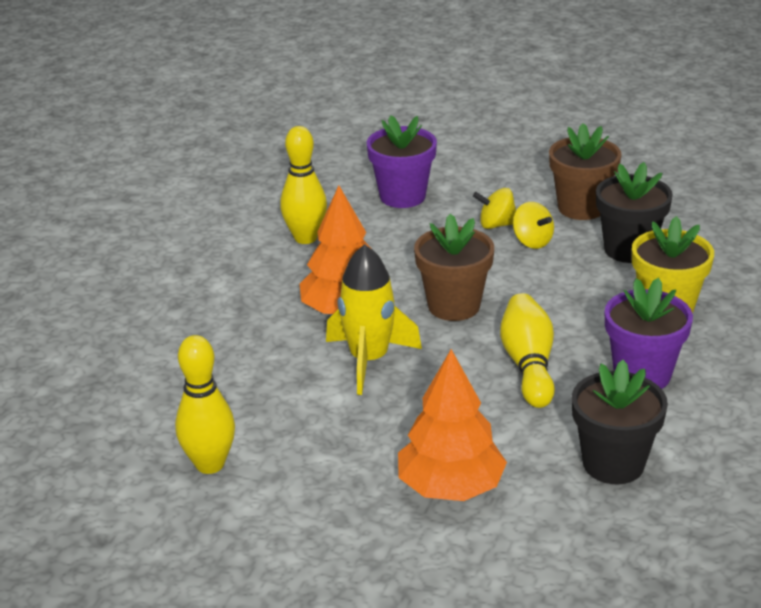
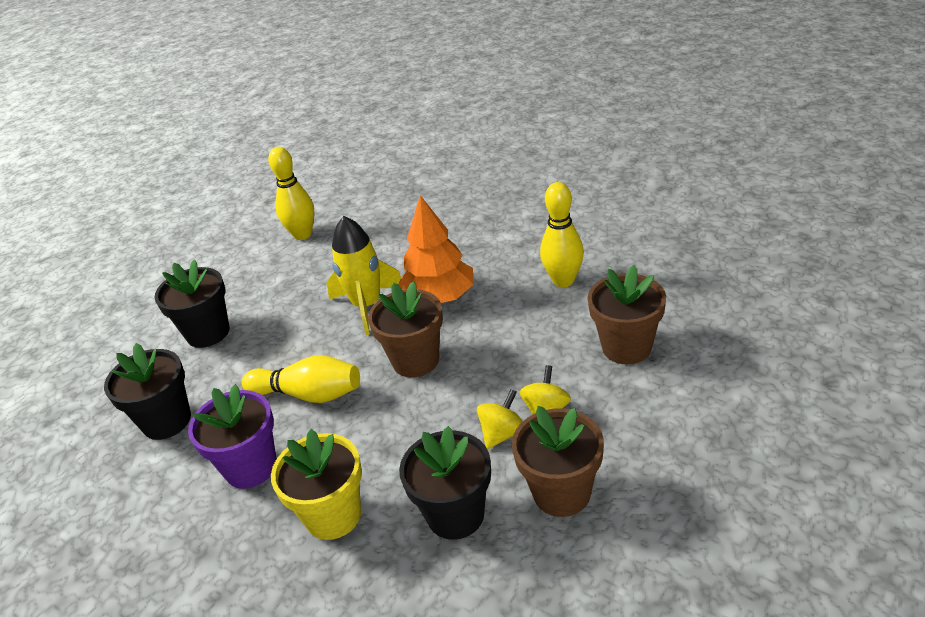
camera: 110 degrees right, 5 degrees up
purple flower pot [367,115,437,208] -> brown flower pot [588,265,666,365]
orange tree [398,349,507,501] -> black flower pot [154,259,229,348]
yellow spinning top [513,202,554,249] -> yellow spinning top turned 150 degrees clockwise [477,389,523,449]

